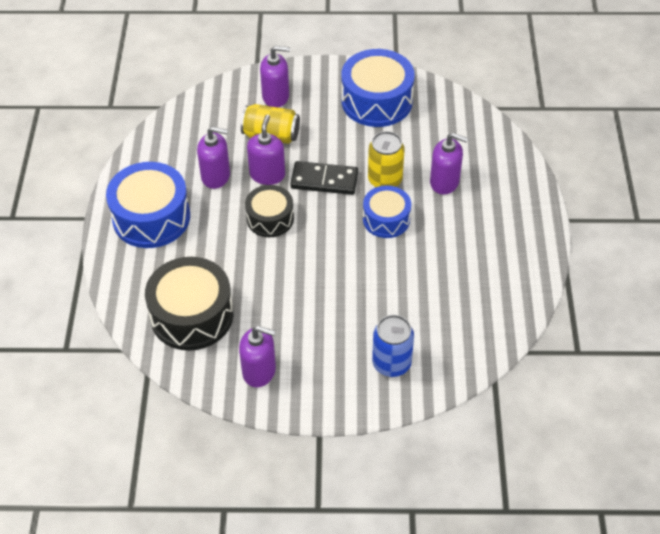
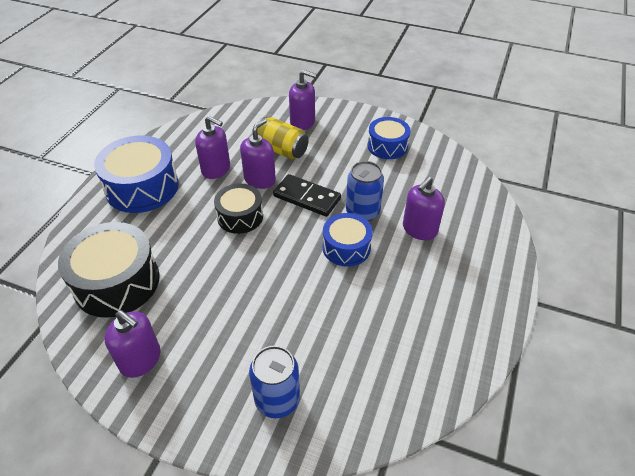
camera: 20 degrees right, 5 degrees down
blue drum [342,49,415,127] -> blue drum [367,117,411,159], size x0.61
yellow can [368,131,405,187] -> blue can [346,161,384,221]
purple soap dispenser [430,133,468,195] -> purple soap dispenser turned 90 degrees clockwise [403,176,445,240]

